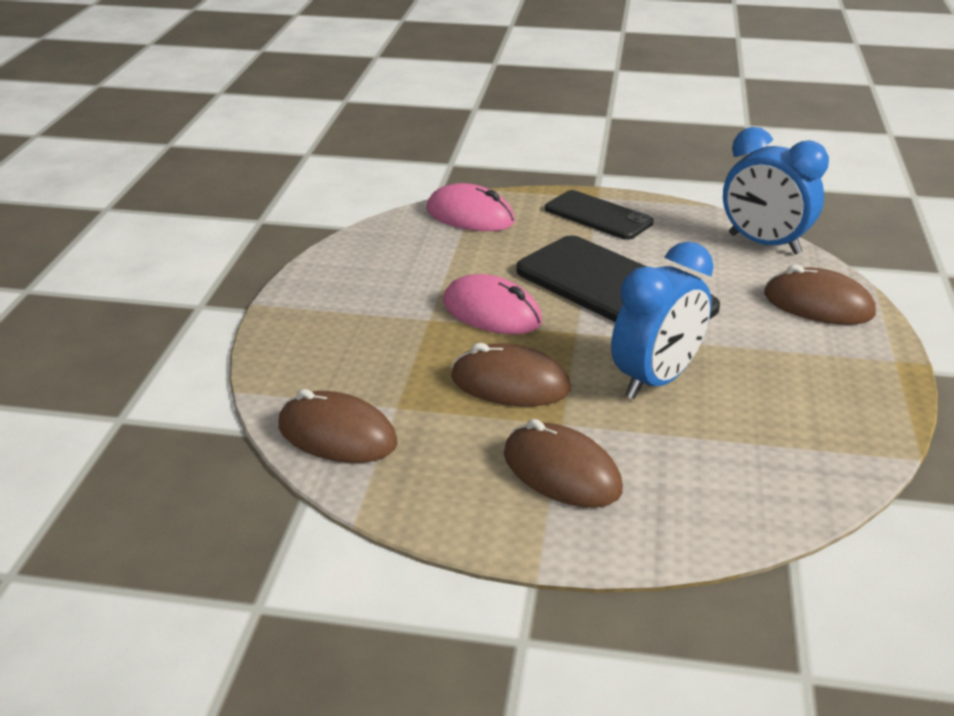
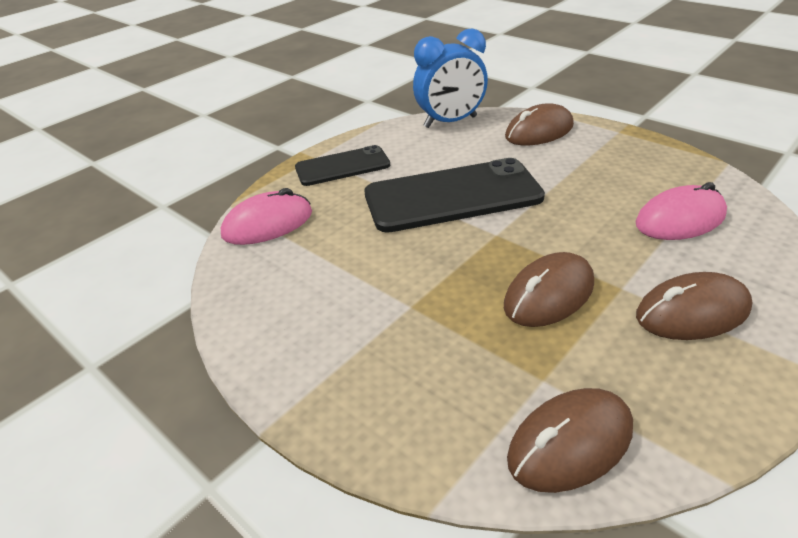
camera: 55 degrees left, 5 degrees up
pink mouse [443,274,542,334] -> pink mouse moved to [635,182,727,240]
blue clock [611,242,713,399] -> none

